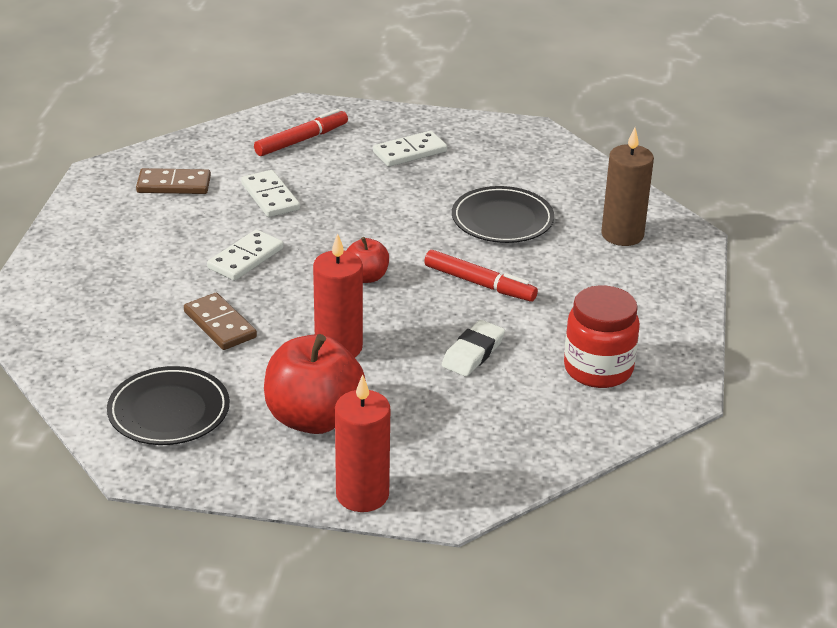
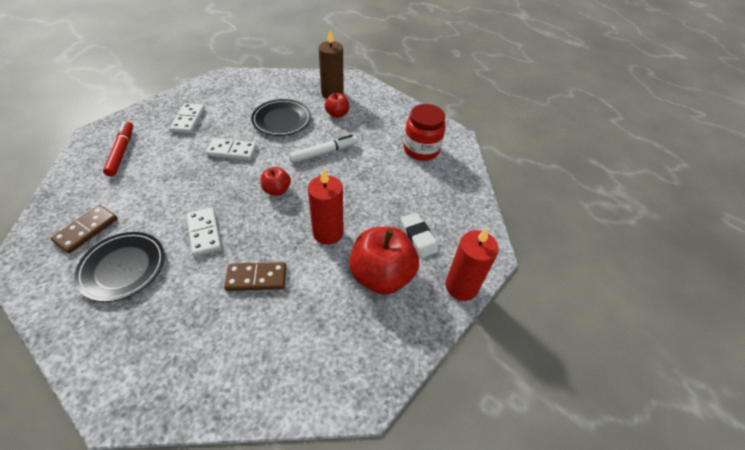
camera: 60 degrees left, 15 degrees up
black plate [107,366,230,445] -> black plate moved to [74,232,165,302]
white domino [241,170,300,217] -> white domino moved to [206,138,257,160]
red marker [424,250,538,302] -> white marker [289,135,358,163]
white eraser [442,320,505,376] -> white eraser moved to [400,213,438,258]
none -> red apple [325,92,349,118]

